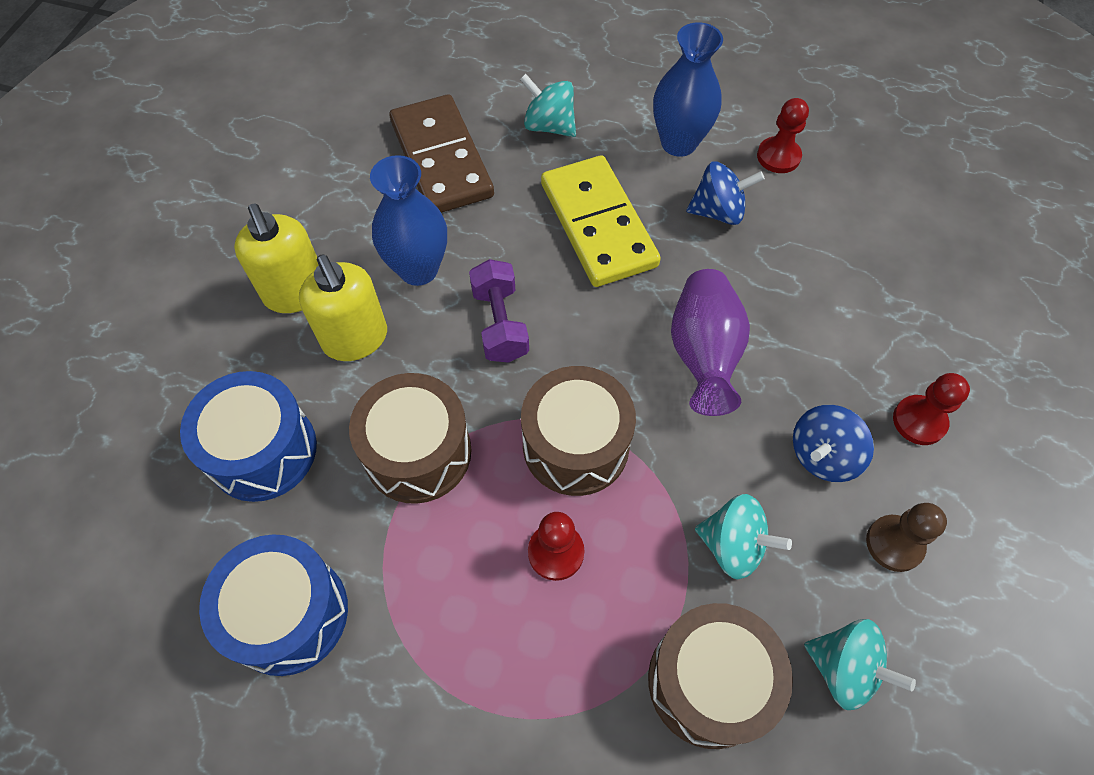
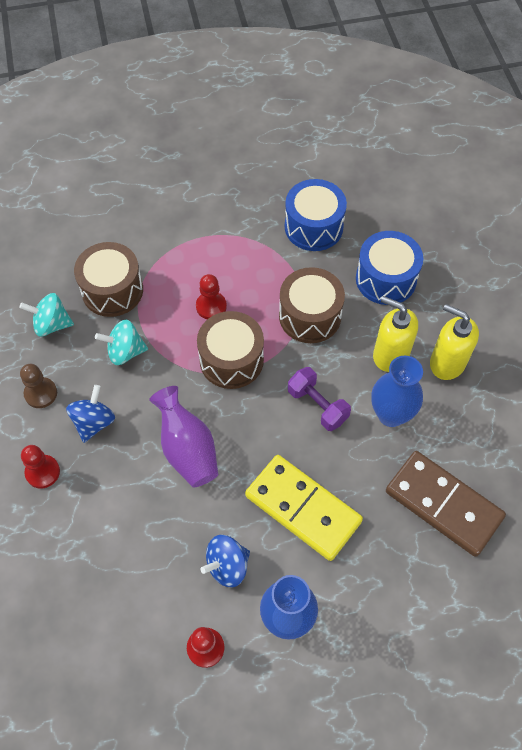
camera: 150 degrees right, 0 degrees up
turquoise spinning top [520,74,576,137] -> none

